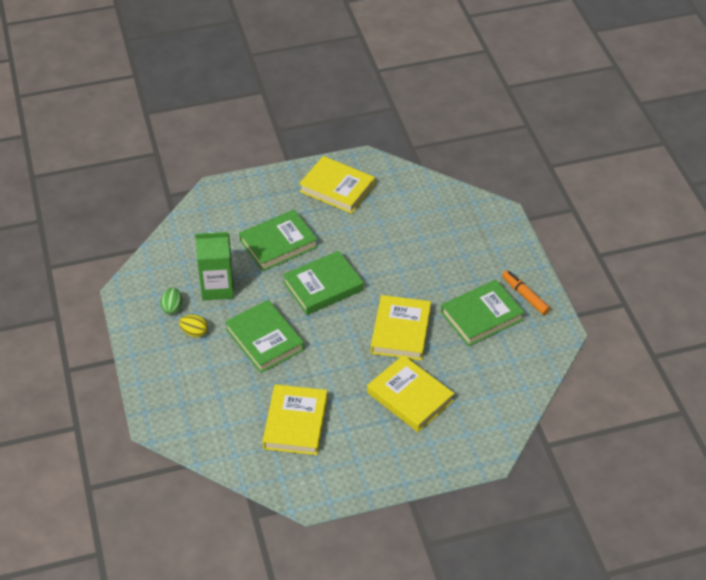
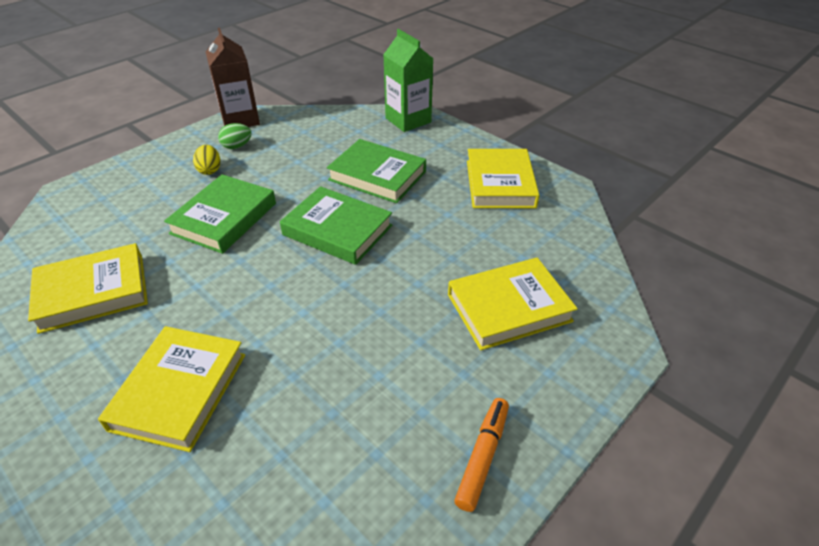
camera: 60 degrees right, 5 degrees down
green carton [195,232,234,300] -> green carton moved to [383,29,433,132]
yellow book [371,295,431,360] -> yellow book moved to [448,258,578,350]
green book [441,280,525,346] -> none
none -> brown carton [206,28,260,127]

